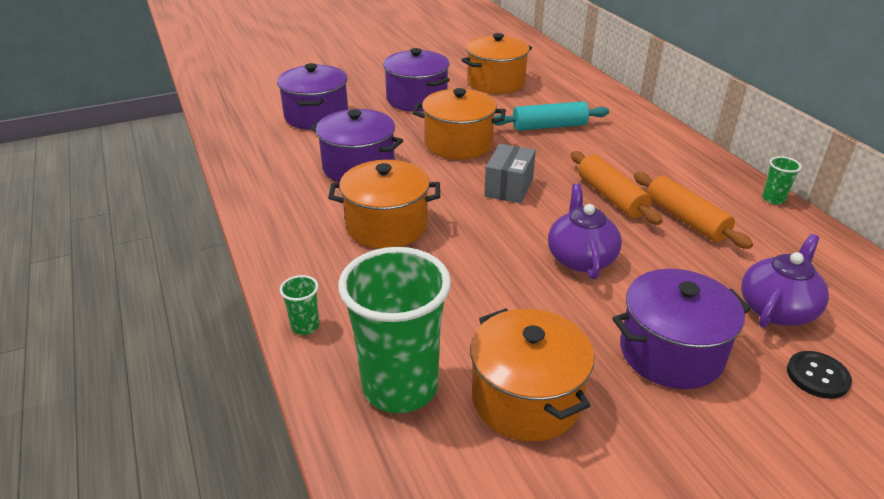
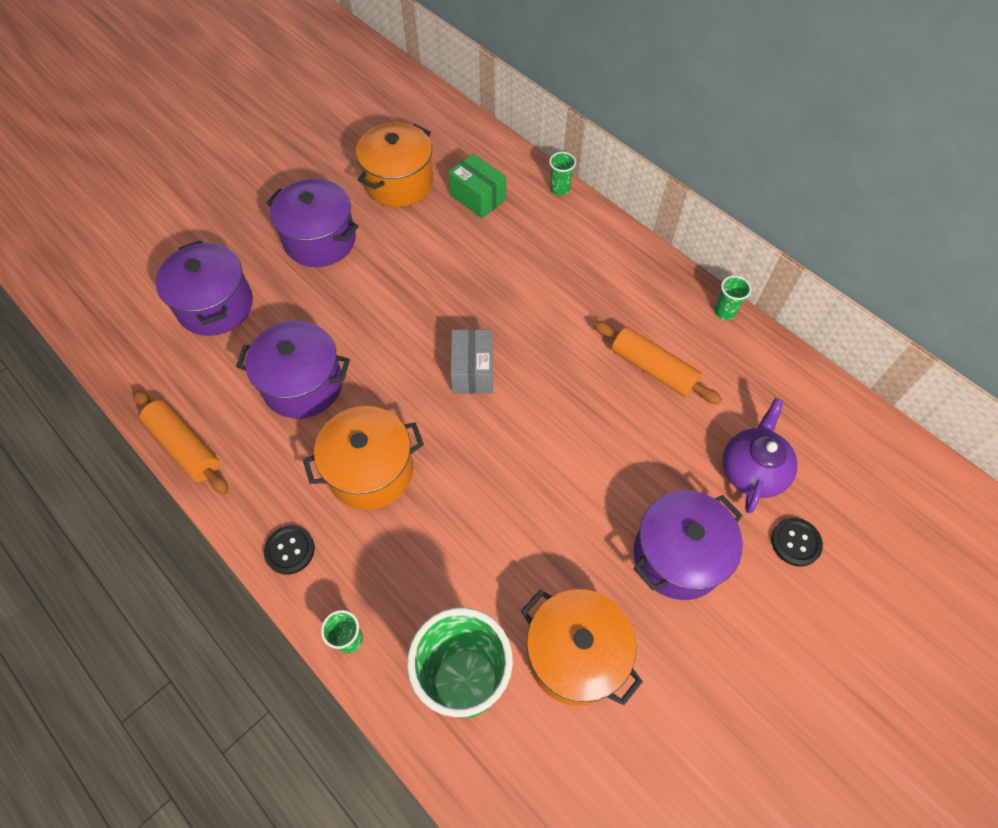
camera: 20 degrees left, 25 degrees up
orange pot [412,88,506,159] -> none
turquoise rolling pin [494,101,609,131] -> none
purple teapot [548,183,622,279] -> none
orange rolling pin [571,151,662,225] -> orange rolling pin moved to [133,390,229,494]
none -> black button [264,525,315,575]
none -> green box [448,153,506,218]
none -> green cup [549,152,576,195]

